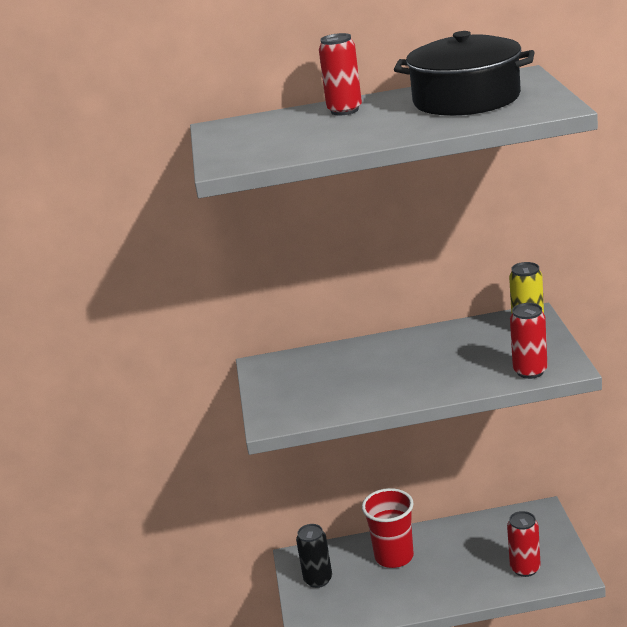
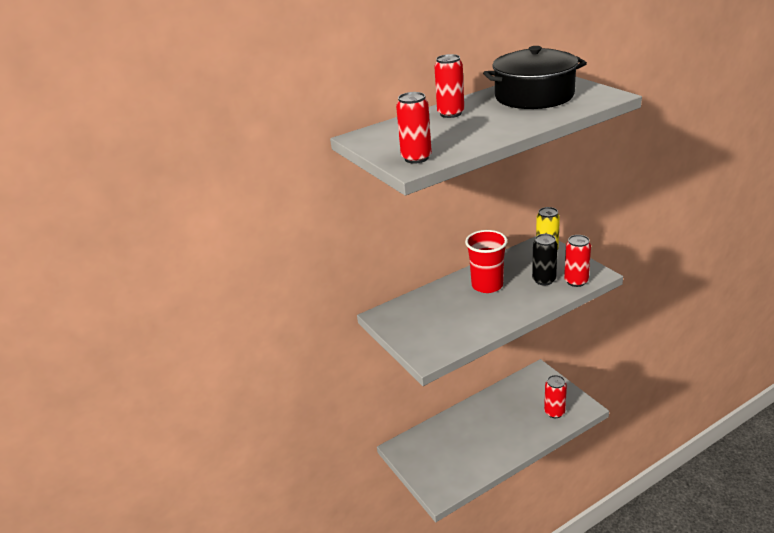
camera: 25 degrees left, 5 degrees up
black can [296,524,332,588] -> black can moved to [532,234,558,285]
red cup [362,488,414,568] -> red cup moved to [465,230,508,293]
none -> red can [396,92,432,164]

